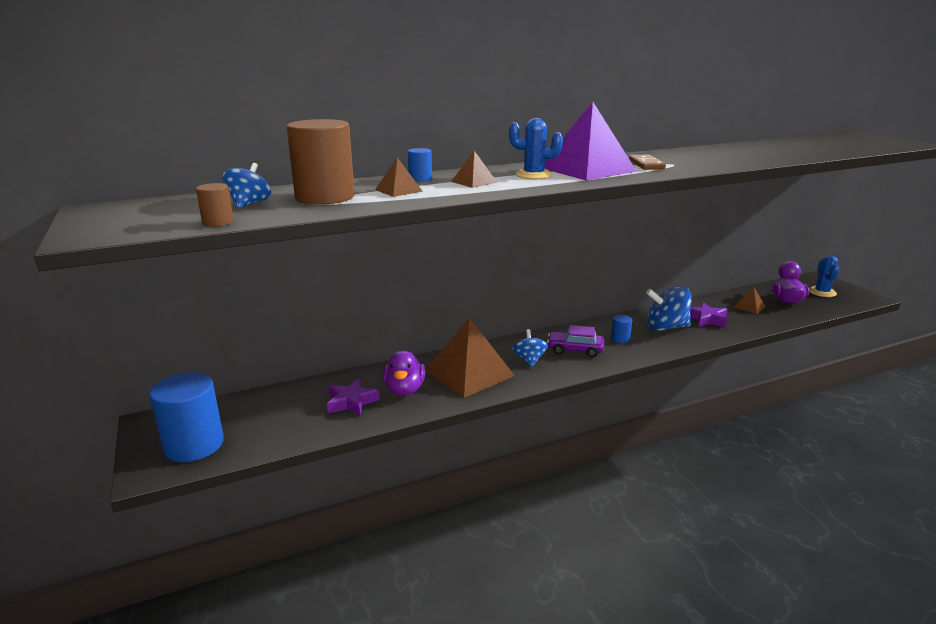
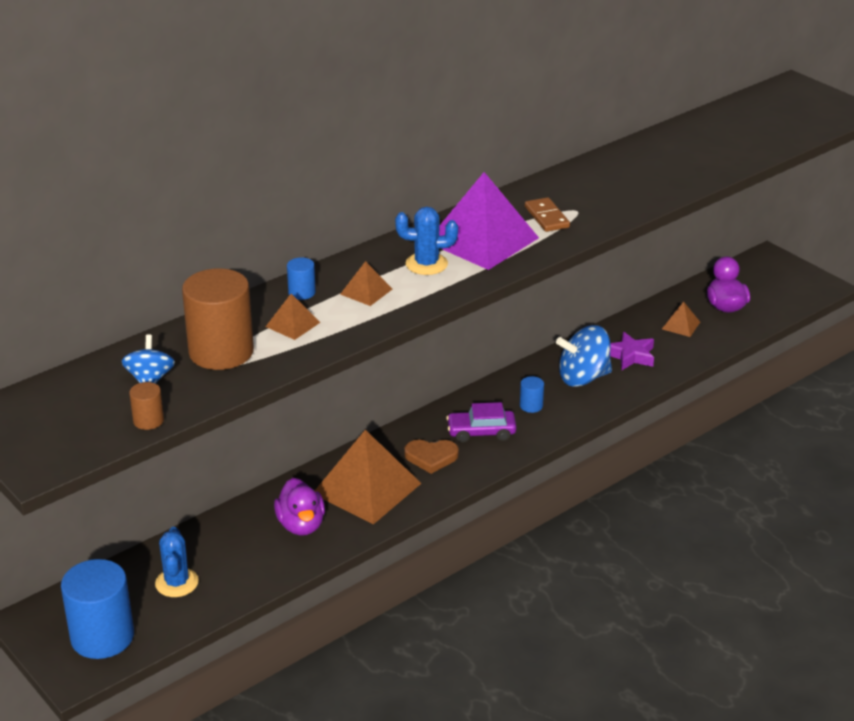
camera: 15 degrees left, 10 degrees up
purple star [327,379,380,416] -> none
blue spinning top [512,329,548,367] -> brown heart [404,440,459,474]
blue cactus [809,255,840,297] -> blue cactus moved to [155,527,199,597]

